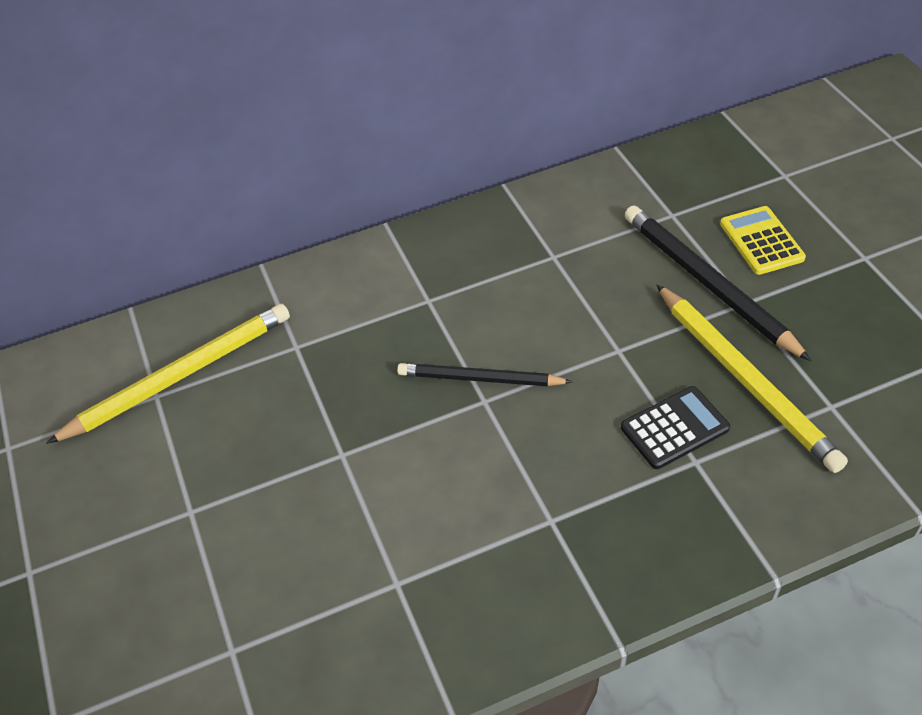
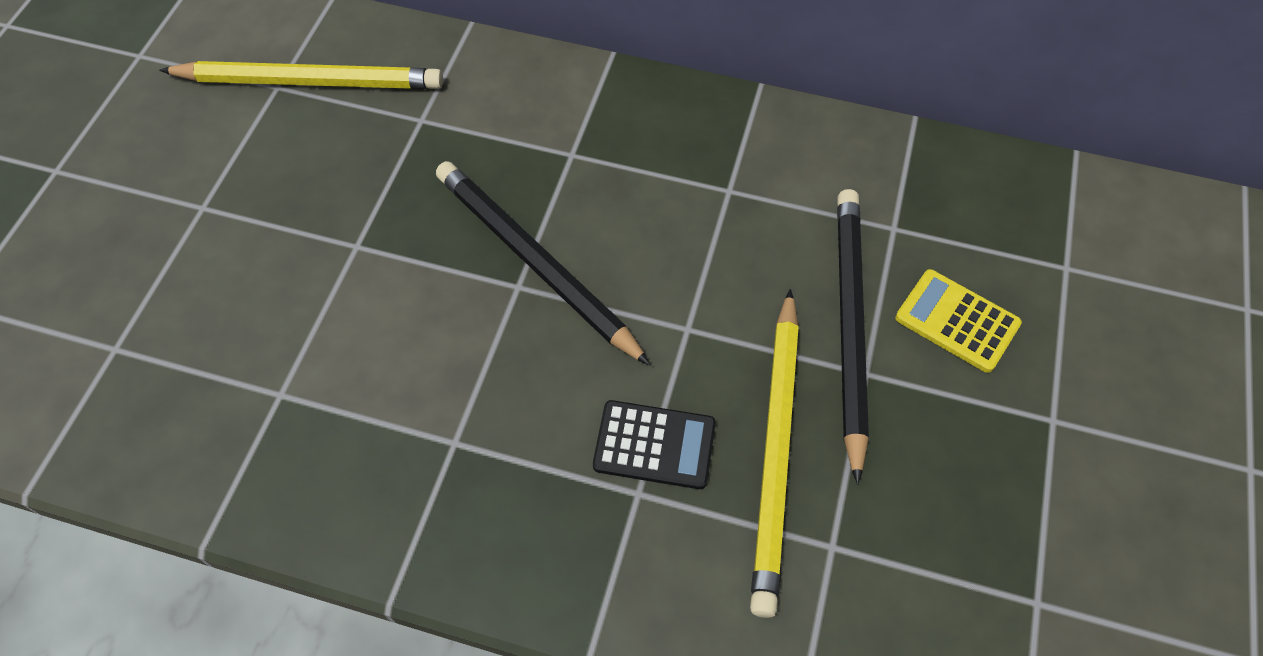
camera: 35 degrees right, 10 degrees up
black pencil [397,363,573,386] -> black pencil [436,161,650,366], size x1.55
yellow calculator [720,206,806,275] -> yellow calculator turned 75 degrees counterclockwise [895,269,1022,373]

